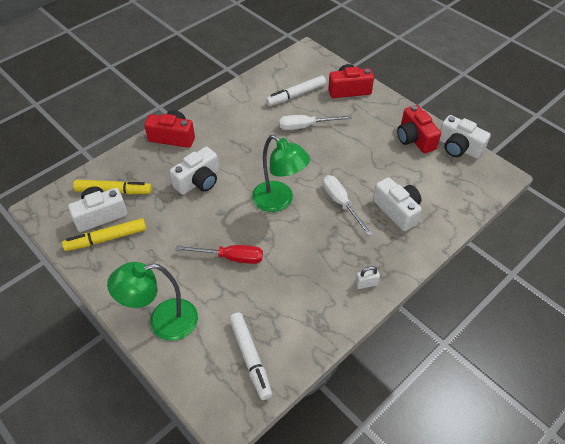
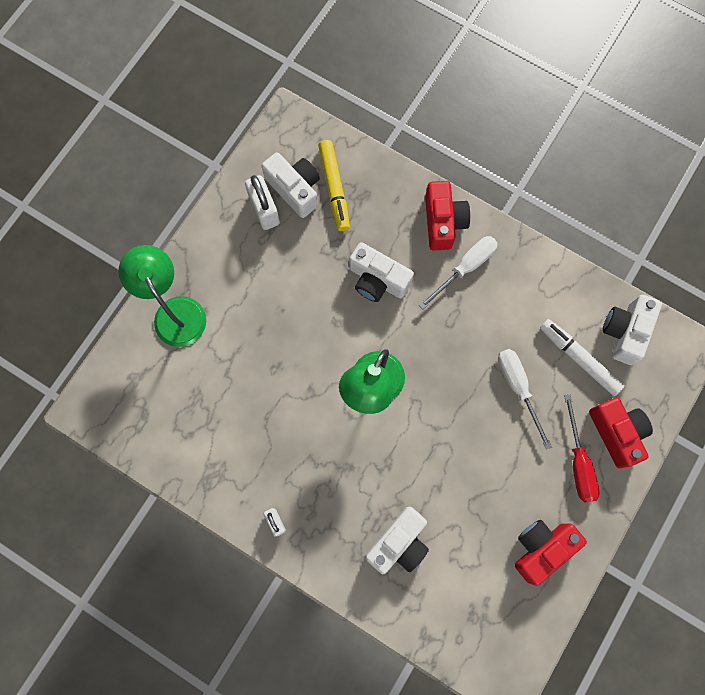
camera: 75 degrees right, 25 degrees up
yellow marker [62,218,146,251] -> white padlock [245,175,280,230]
red screwdriver [175,245,263,264] -> red screwdriver moved to [564,394,599,503]
white marker [229,312,272,400] -> none
white screwdriver [323,175,372,236] -> white screwdriver moved to [419,236,498,309]
white camera [439,115,491,159] -> white camera moved to [602,295,662,365]

